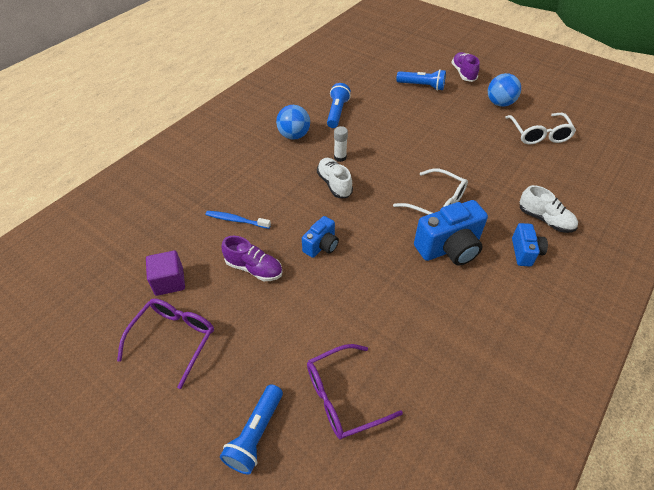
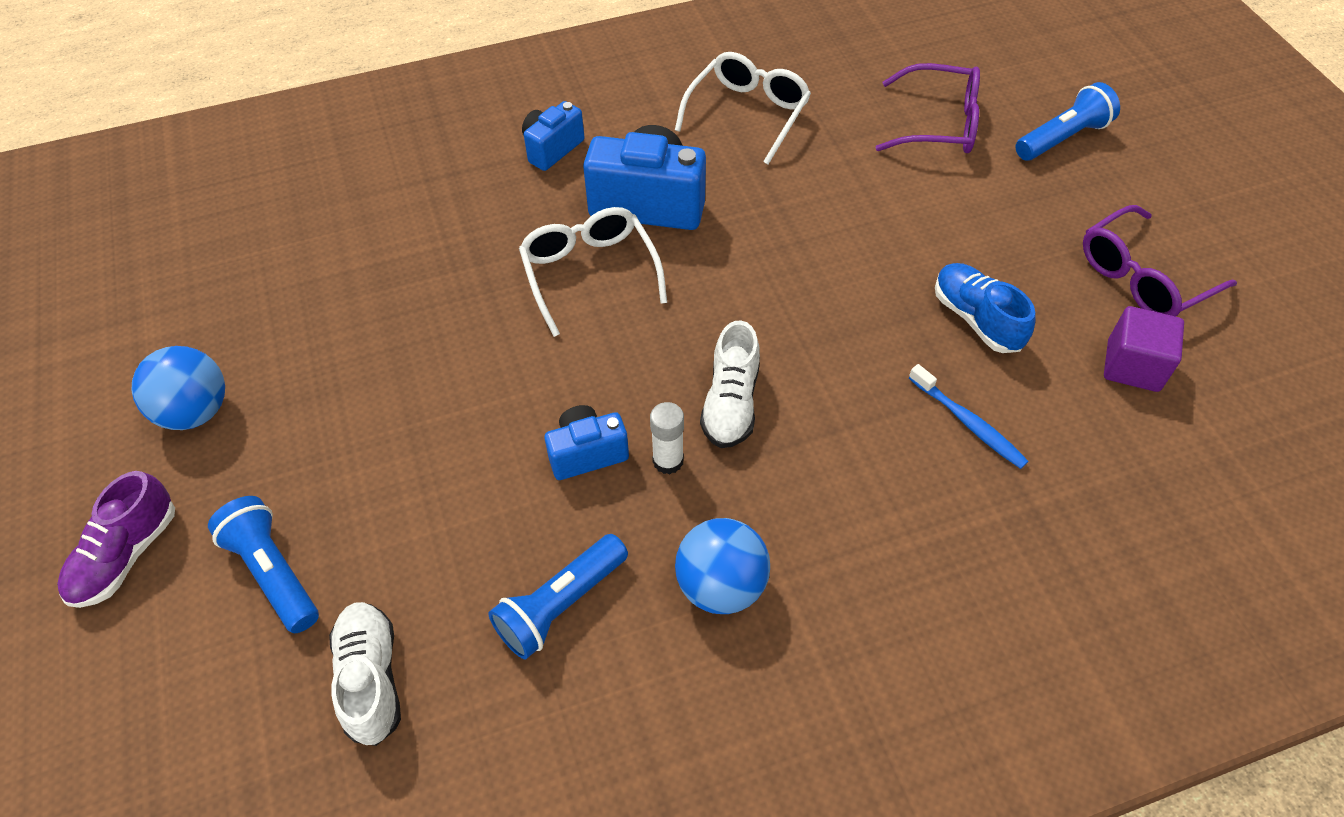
camera: 145 degrees left, 5 degrees up
purple shoe [221,236,283,281] -> blue shoe [935,263,1035,353]
blue camera [302,216,339,258] -> blue camera moved to [544,405,629,480]
white glasses [505,113,576,145] -> white glasses moved to [675,52,811,164]
white shoe [520,185,578,233] -> white shoe moved to [329,602,401,746]

